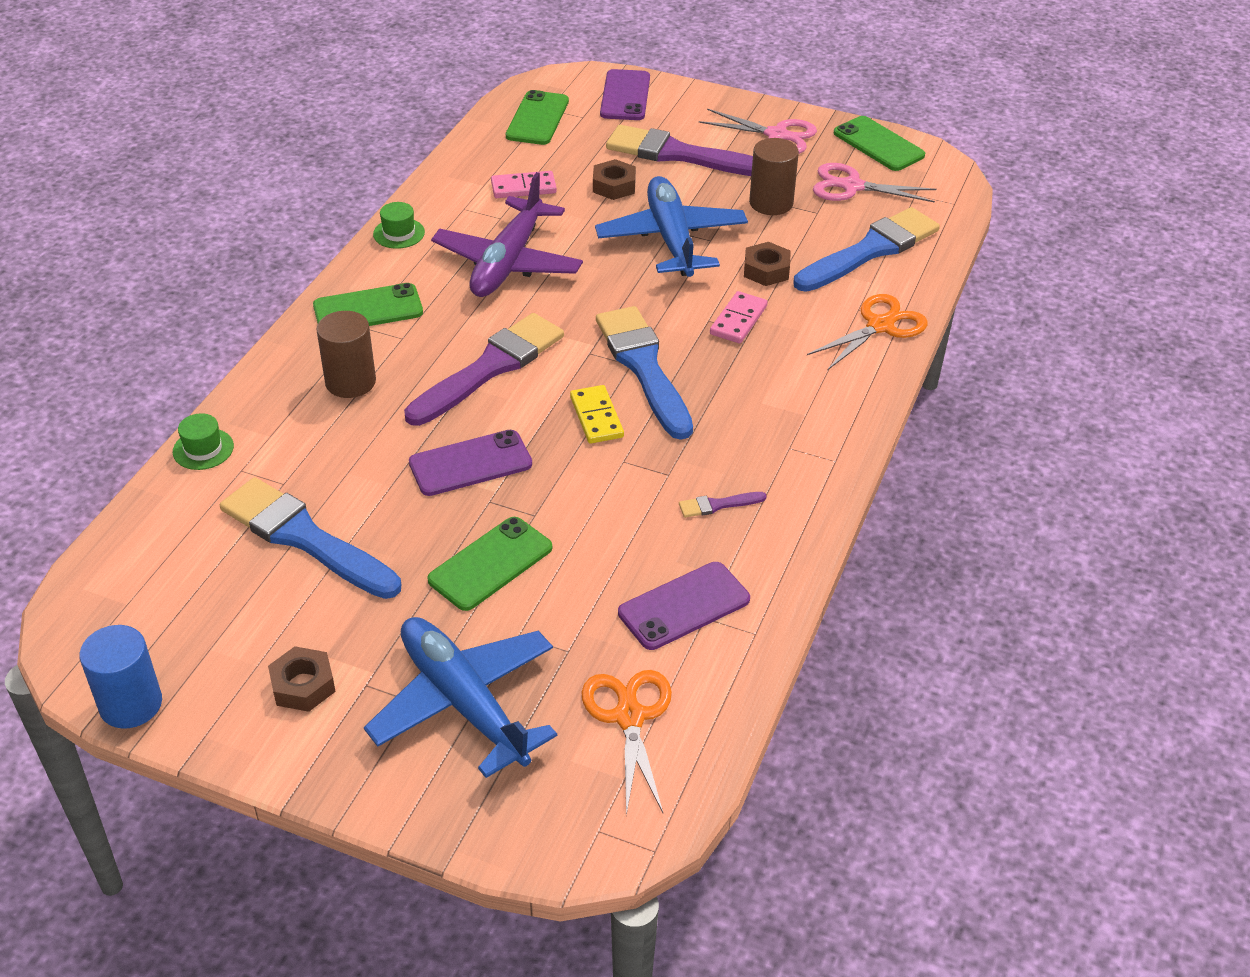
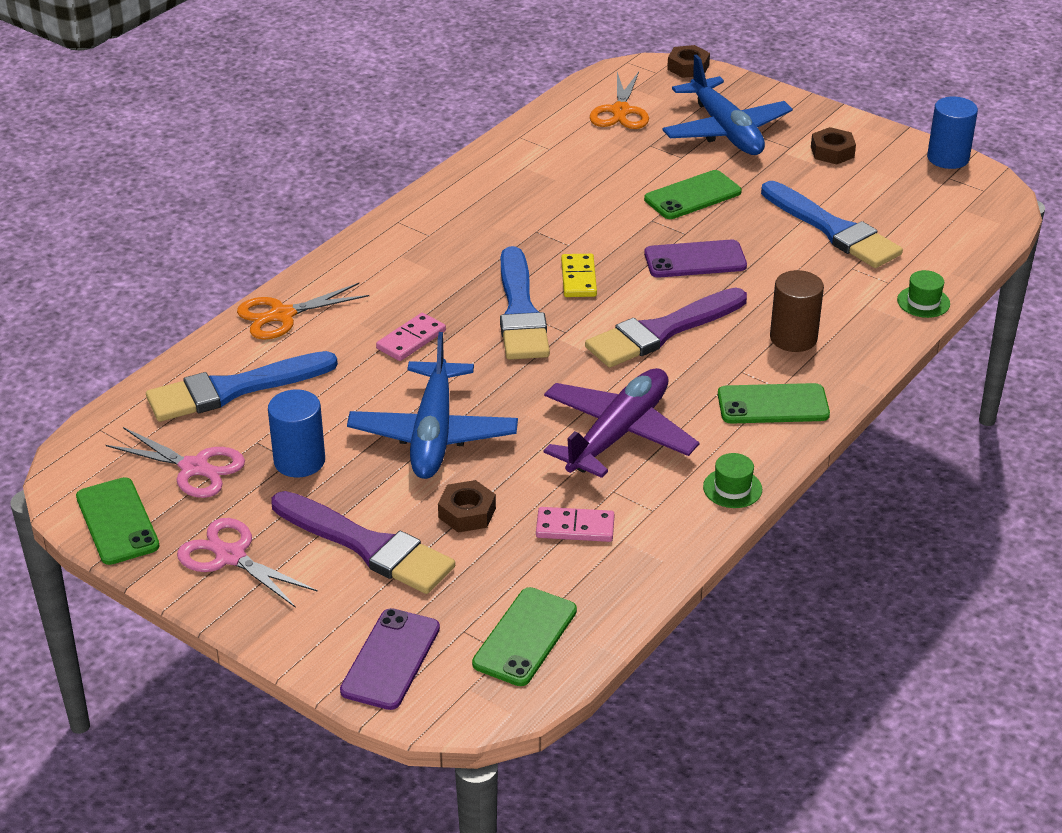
camera: 165 degrees left, 5 degrees down
purple phone [618,562,750,650] -> none
purple brush [679,492,767,518] -> none
brown nut [744,242,791,286] -> brown nut moved to [667,45,710,78]
brown cylinder [749,138,799,215] -> blue cylinder [268,389,325,478]

